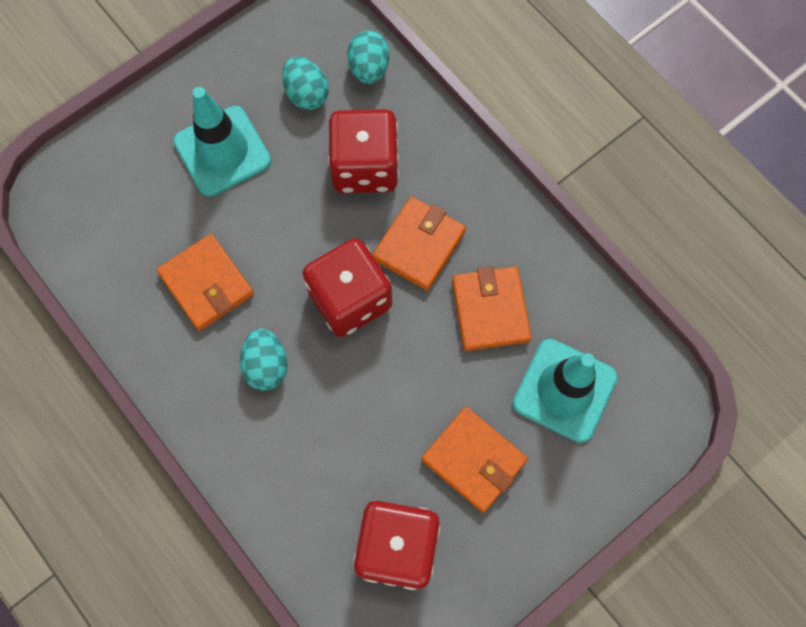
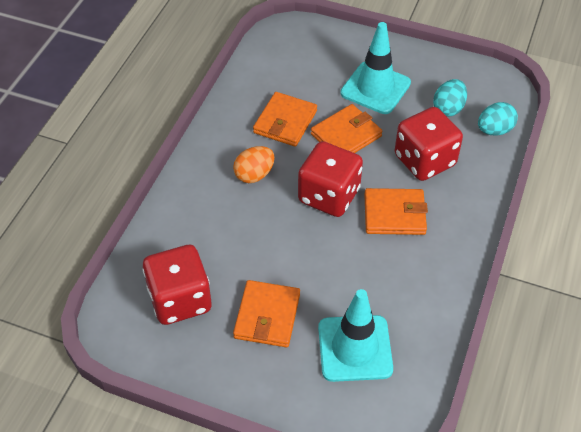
camera: 60 degrees right, 20 degrees down
turquoise egg [240,328,287,390] -> orange egg [233,146,275,183]
orange wallet [452,266,532,351] -> orange wallet moved to [311,104,383,153]

